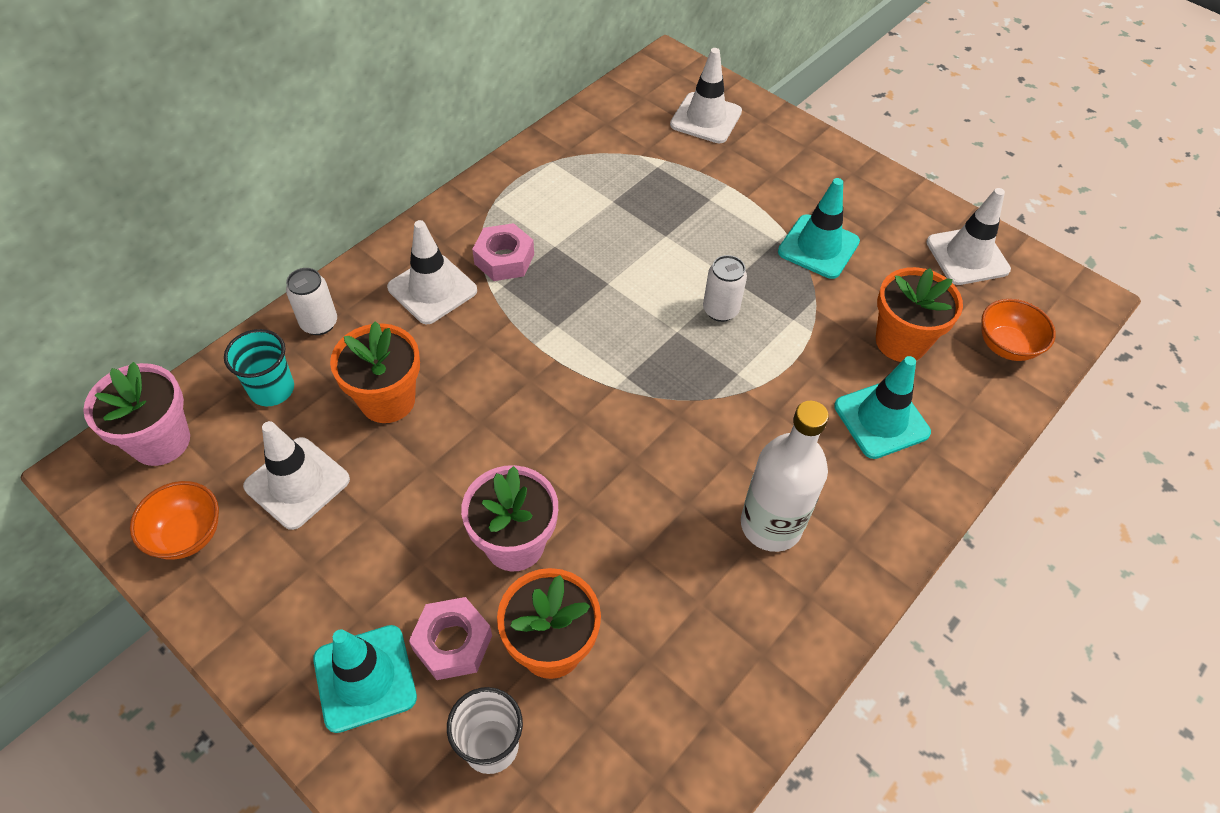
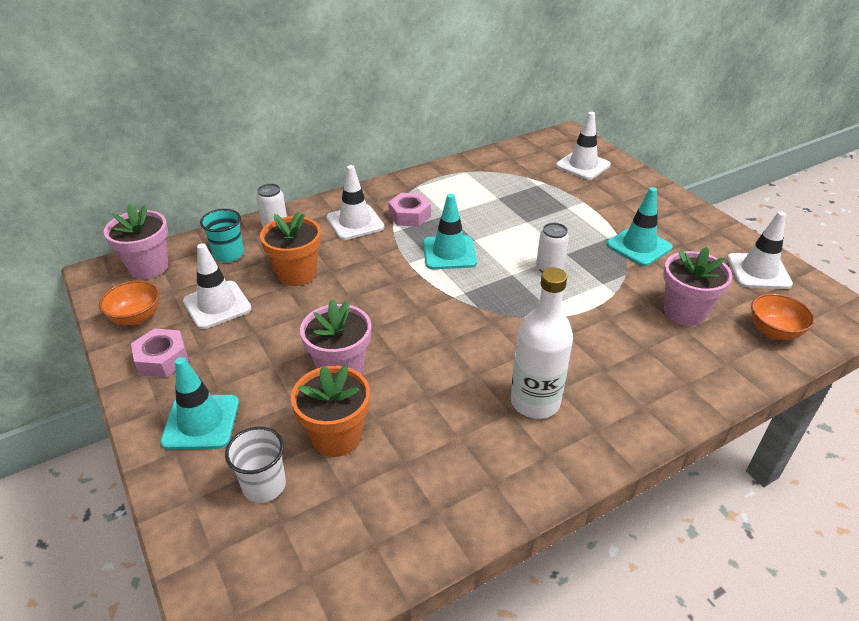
camera: 20 degrees right, 15 degrees down
pink nut [409,597,492,680] -> pink nut moved to [131,328,189,378]
turquoise traffic cone [834,356,931,459] -> turquoise traffic cone moved to [423,194,477,269]
orange flower pot [876,267,963,362] -> pink flower pot [663,247,732,326]

